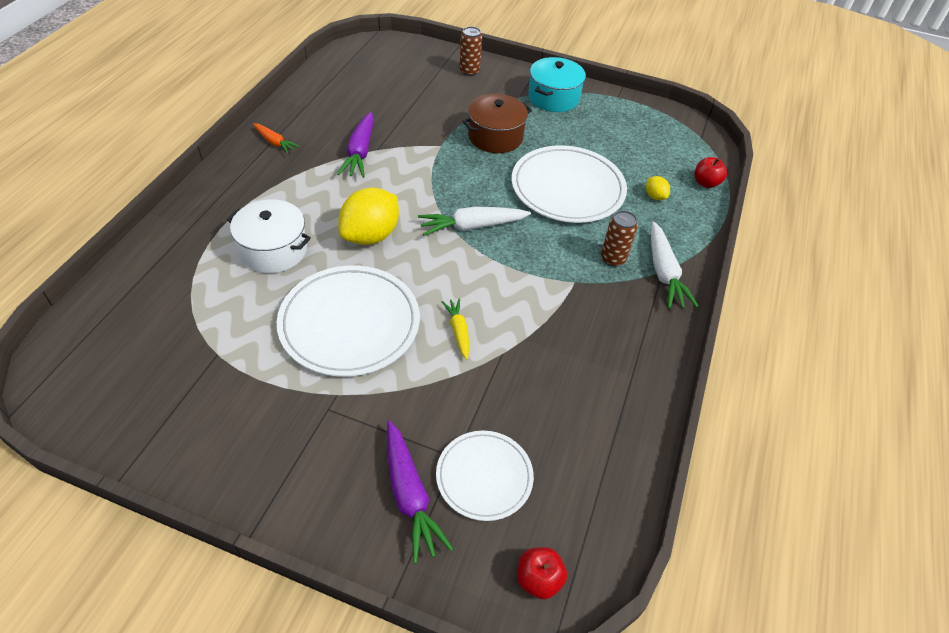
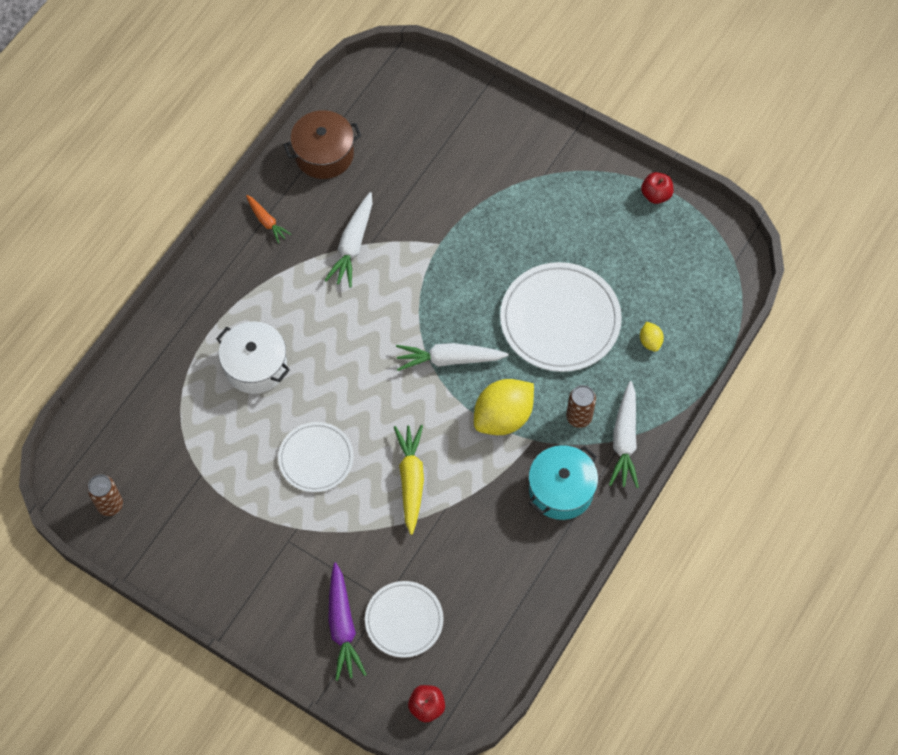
camera: 15 degrees right, 15 degrees up
white plate [277,265,420,377] -> white plate [278,422,354,492], size x0.60
purple carrot [337,112,374,178] -> white carrot [325,192,372,287]
yellow lemon [338,188,399,245] -> yellow lemon moved to [474,379,534,435]
yellow carrot [442,298,469,360] -> yellow carrot [394,425,424,535], size x1.67
brown can [459,26,482,76] -> brown can moved to [87,475,123,516]
brown pot [463,94,532,153] -> brown pot moved to [284,110,361,179]
turquoise pot [528,57,586,112] -> turquoise pot moved to [529,445,598,520]
red apple [695,157,727,188] -> red apple moved to [641,172,673,204]

